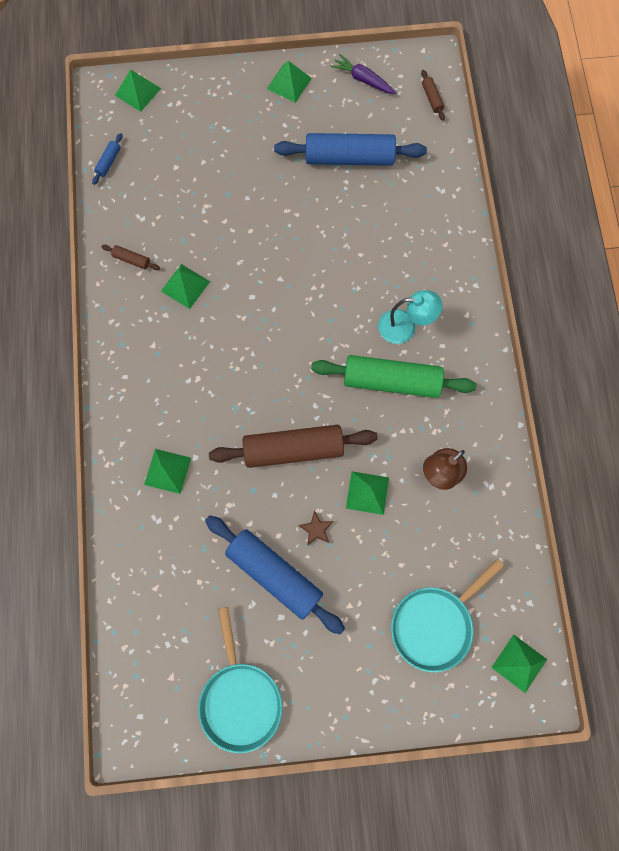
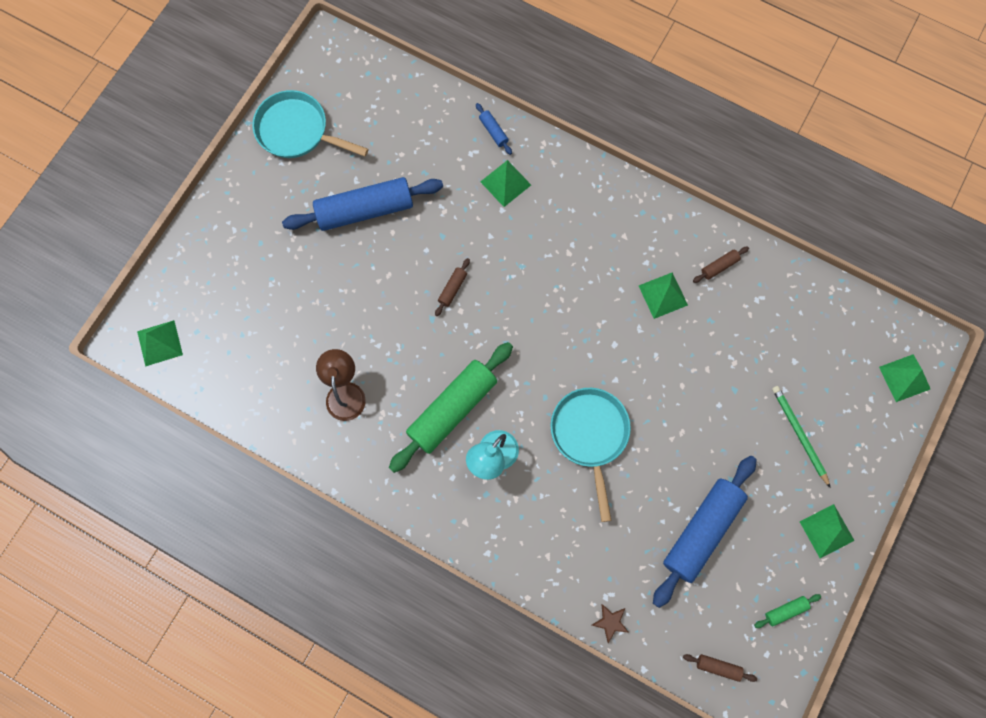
camera: 125 degrees right, 0 degrees up
blue rolling pin [92,133,122,185] -> blue rolling pin moved to [476,103,512,155]
brown rolling pin [209,425,378,468] -> brown rolling pin [435,258,470,316], size x0.41
brown star [298,511,333,546] -> brown star moved to [592,604,628,643]
purple carrot [331,54,396,94] -> green rolling pin [754,594,821,628]
green pyramid [346,471,389,515] -> none
turquoise pan [391,559,504,672] -> turquoise pan moved to [551,388,631,522]
none -> green pencil [772,386,830,487]

